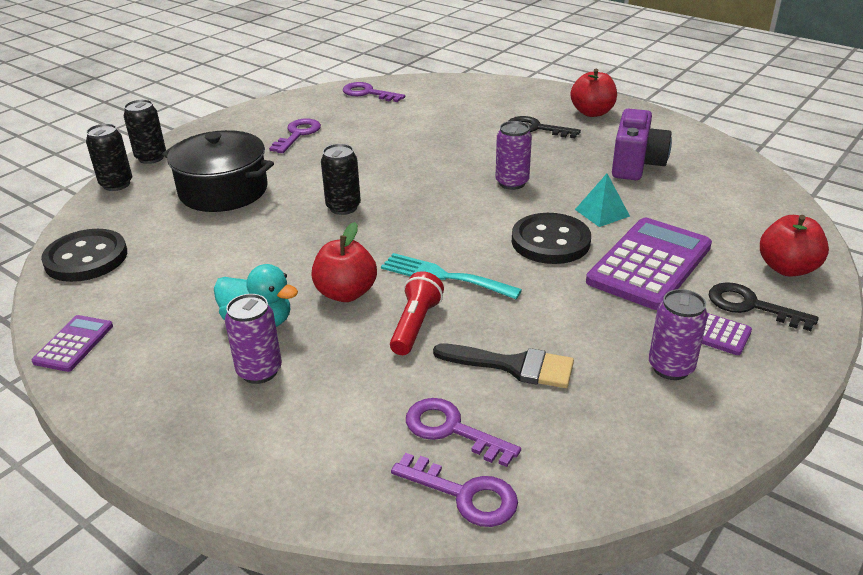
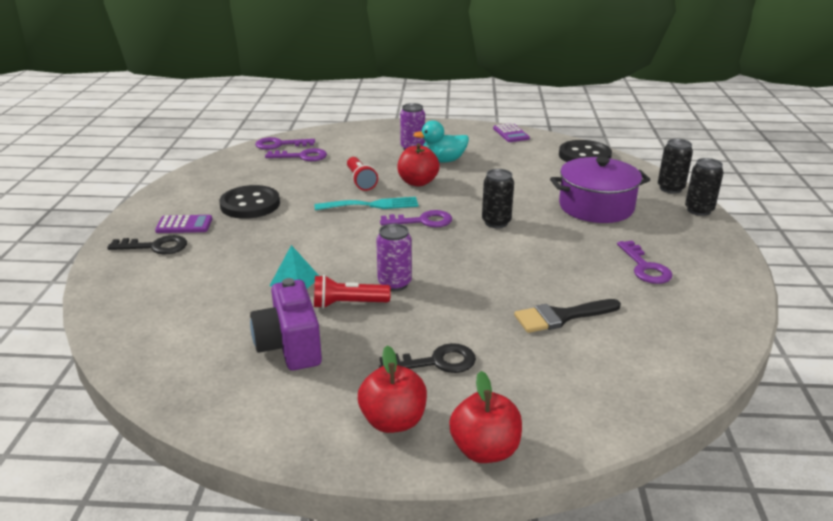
camera: 145 degrees right, 5 degrees down
black pot [162,130,274,212] -> purple pot [550,157,650,223]
purple key [343,82,405,102] -> purple key moved to [380,210,452,227]
black brush [433,344,574,388] -> black brush moved to [514,299,621,333]
black button [512,213,591,264] -> black button moved to [219,185,280,219]
purple calculator [586,218,712,310] -> none
purple can [649,289,708,380] -> none
red apple [760,215,829,276] -> red apple moved to [449,371,522,463]
none -> red flashlight [314,275,391,309]

